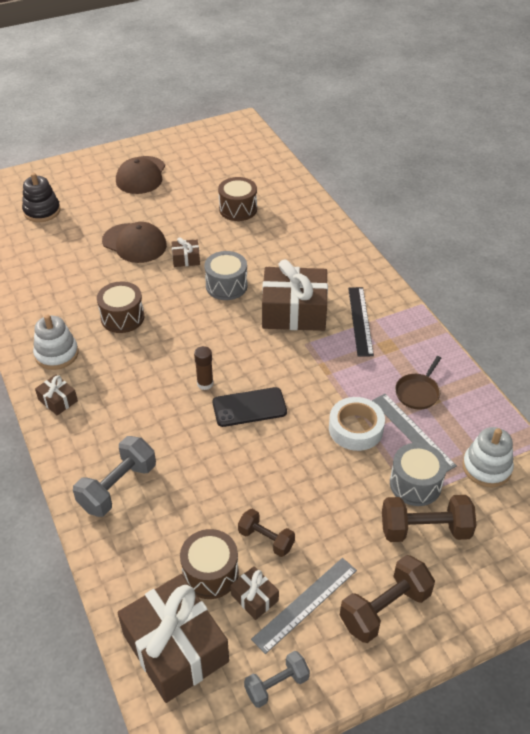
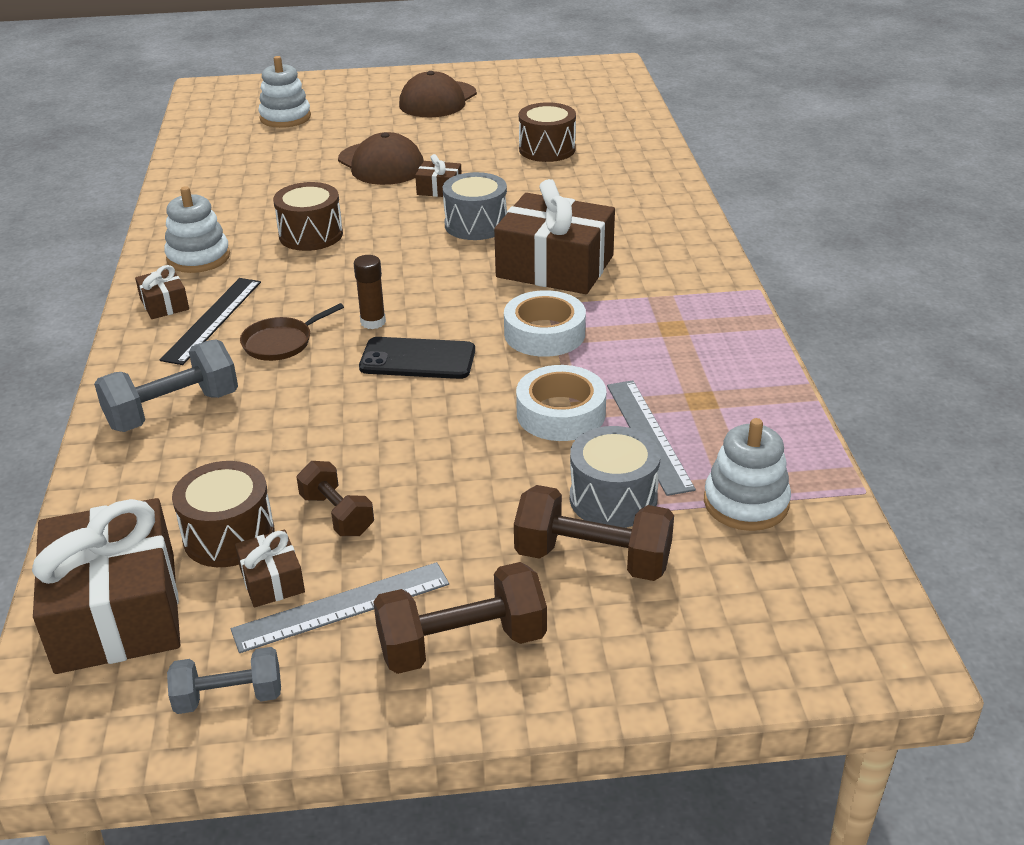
camera: 20 degrees right, 10 degrees down
black stacking toy [22,173,60,222] -> white stacking toy [258,56,311,128]
black ruler [348,287,374,357] -> black ruler moved to [160,278,261,365]
brown pan [395,356,441,410] -> brown pan moved to [240,303,344,361]
none -> white tape [504,290,586,357]

